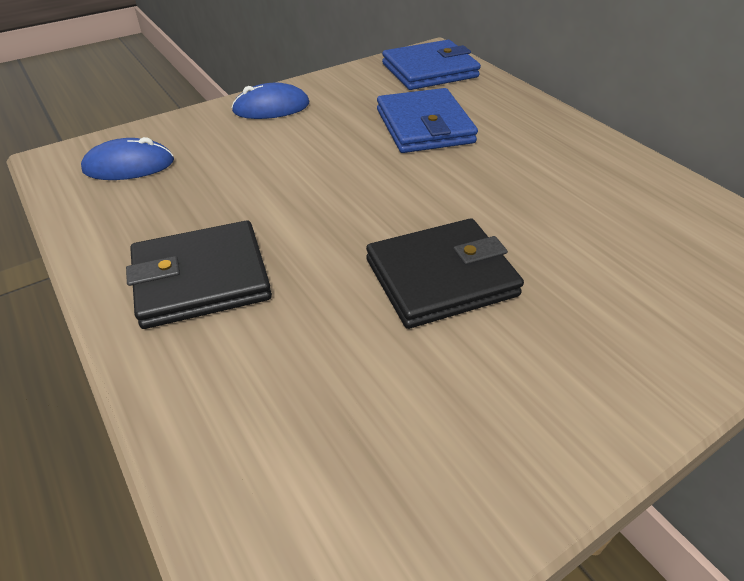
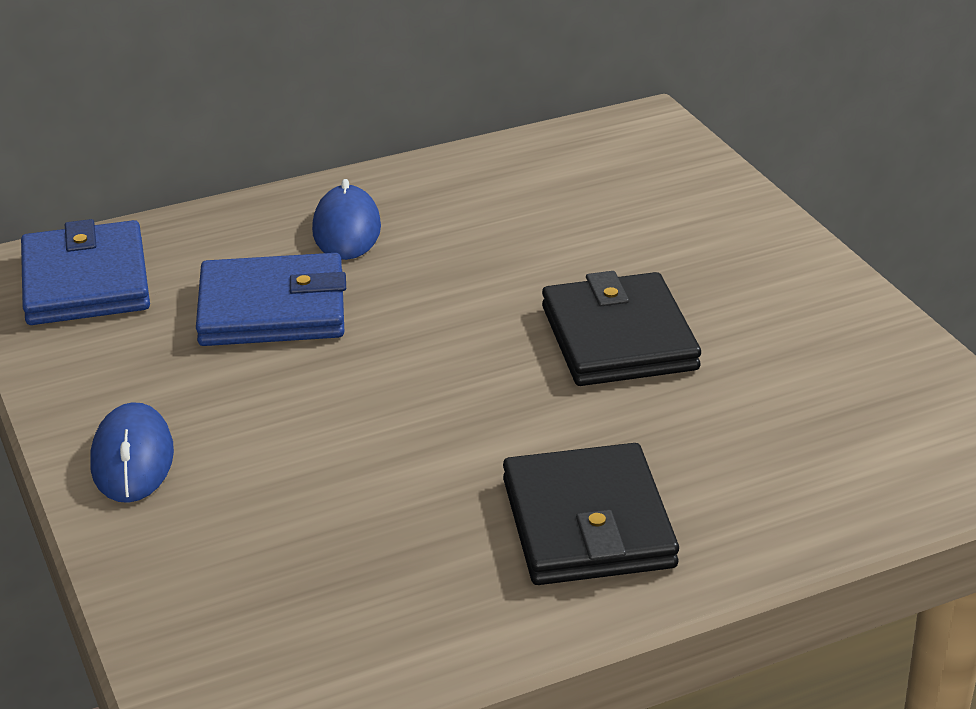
camera: 80 degrees left, 10 degrees down
blue mouse [81,137,174,180] -> blue mouse moved to [312,179,381,260]

